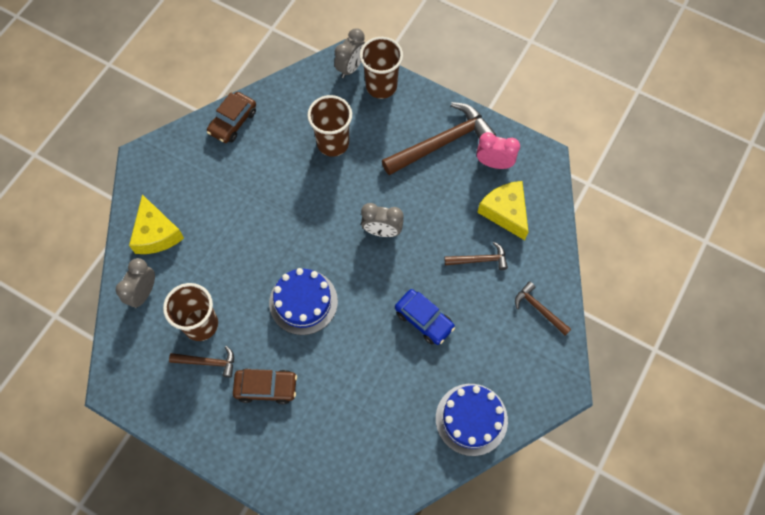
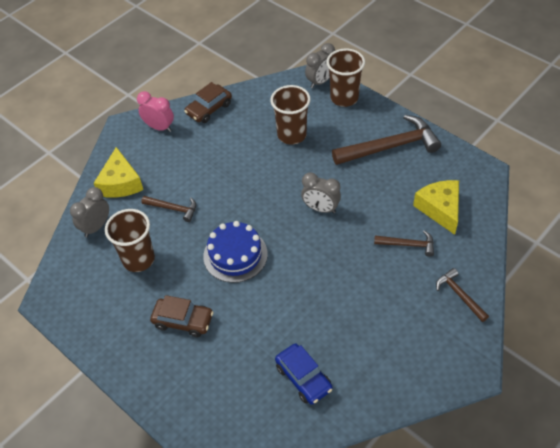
camera: 15 degrees right, 15 degrees down
brown hammer [169,346,234,378] -> brown hammer moved to [141,196,196,222]
blue car [395,289,455,345] -> blue car moved to [275,343,333,405]
blue cake [436,384,508,456] -> none
pink clock [476,132,520,169] -> pink clock moved to [137,91,174,132]

